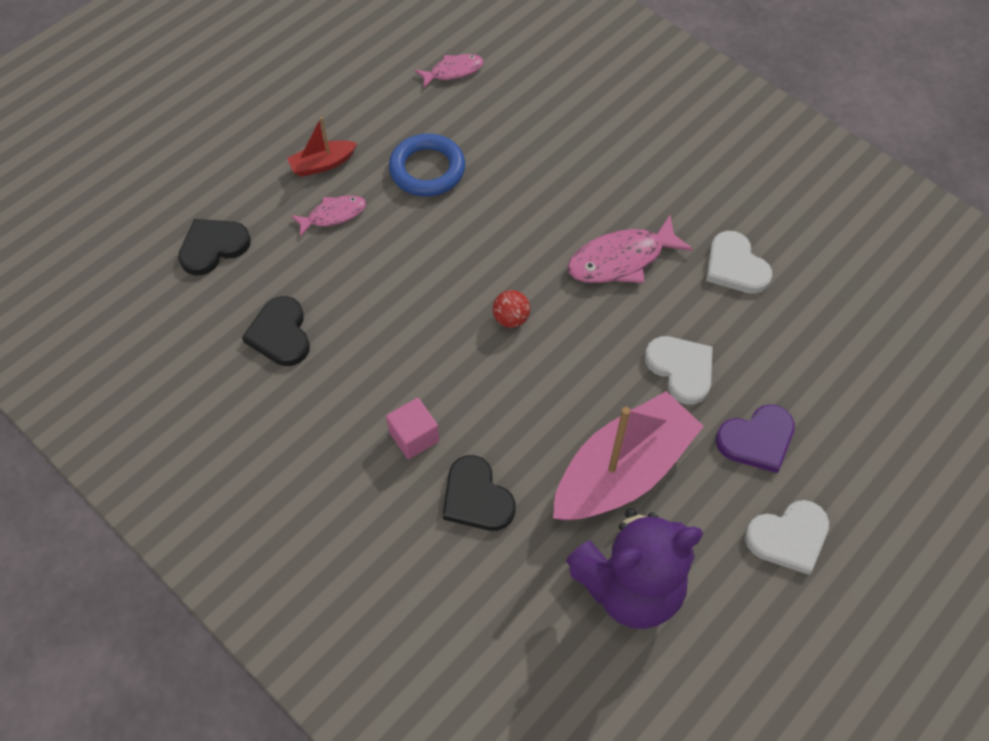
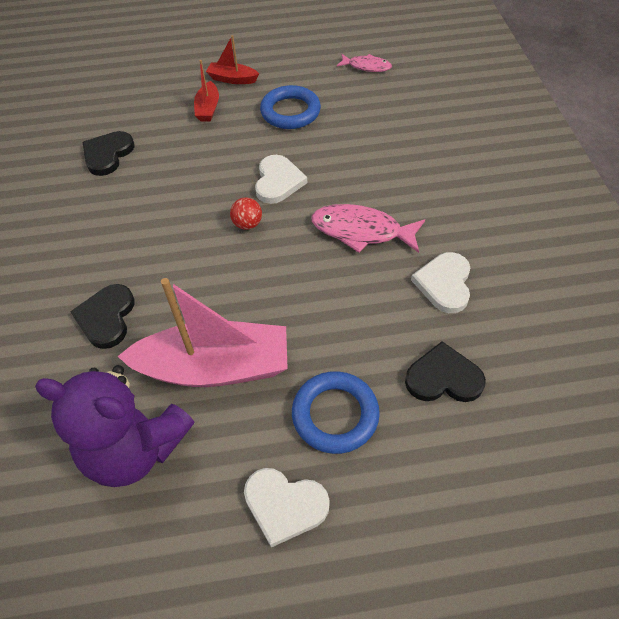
camera: 40 degrees right, 5 degrees down
black heart [178,219,251,275] -> black heart moved to [405,341,486,402]
pink fish [291,195,366,237] -> red boat [194,60,219,121]
pink cube [386,398,439,459] -> none
white heart [645,336,713,404] -> white heart moved to [255,155,307,204]
purple heart [716,404,795,473] -> blue ring [292,371,380,454]

